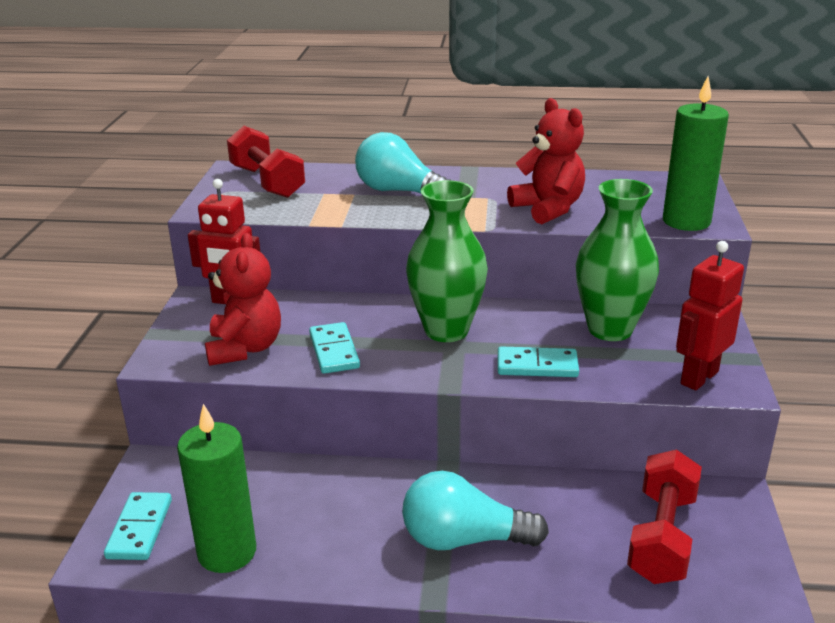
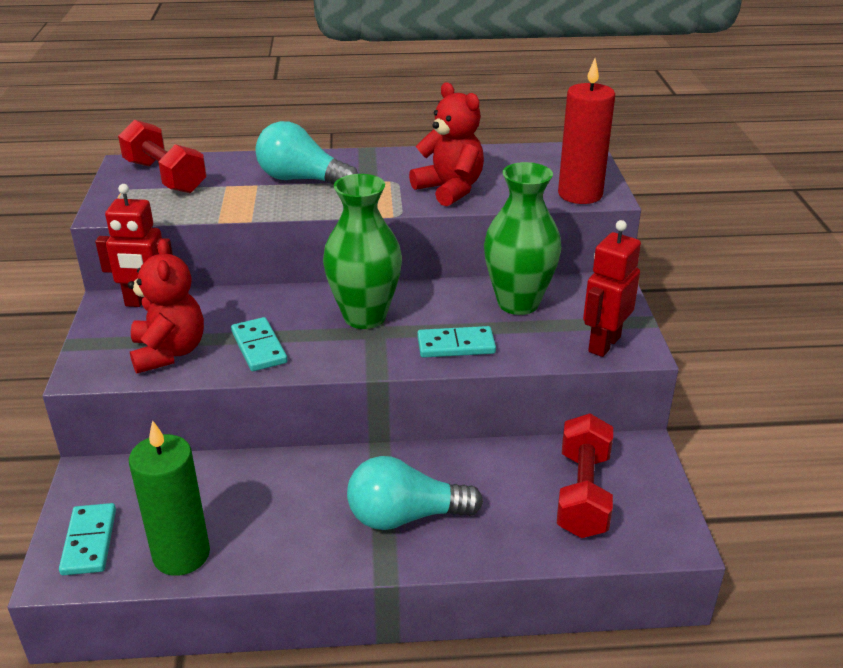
camera: 10 degrees left, 5 degrees up
green candle [663,76,729,231] -> red candle [558,59,615,204]

